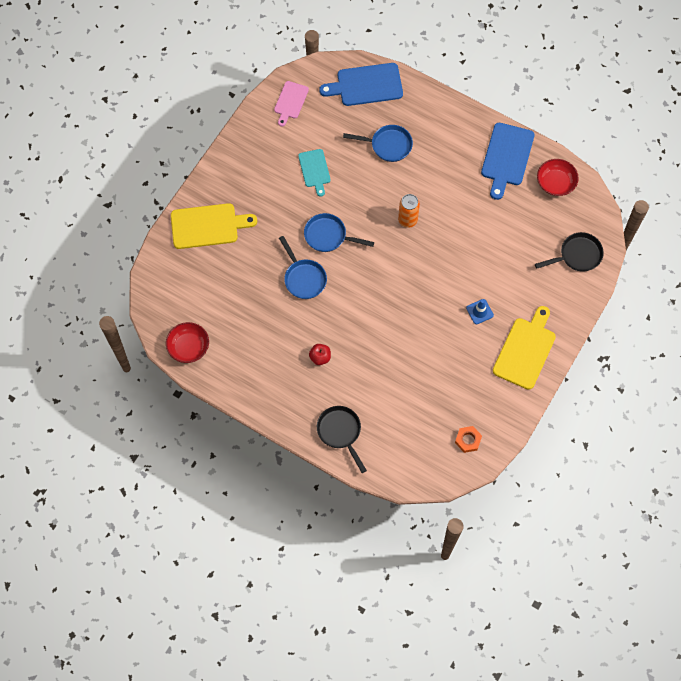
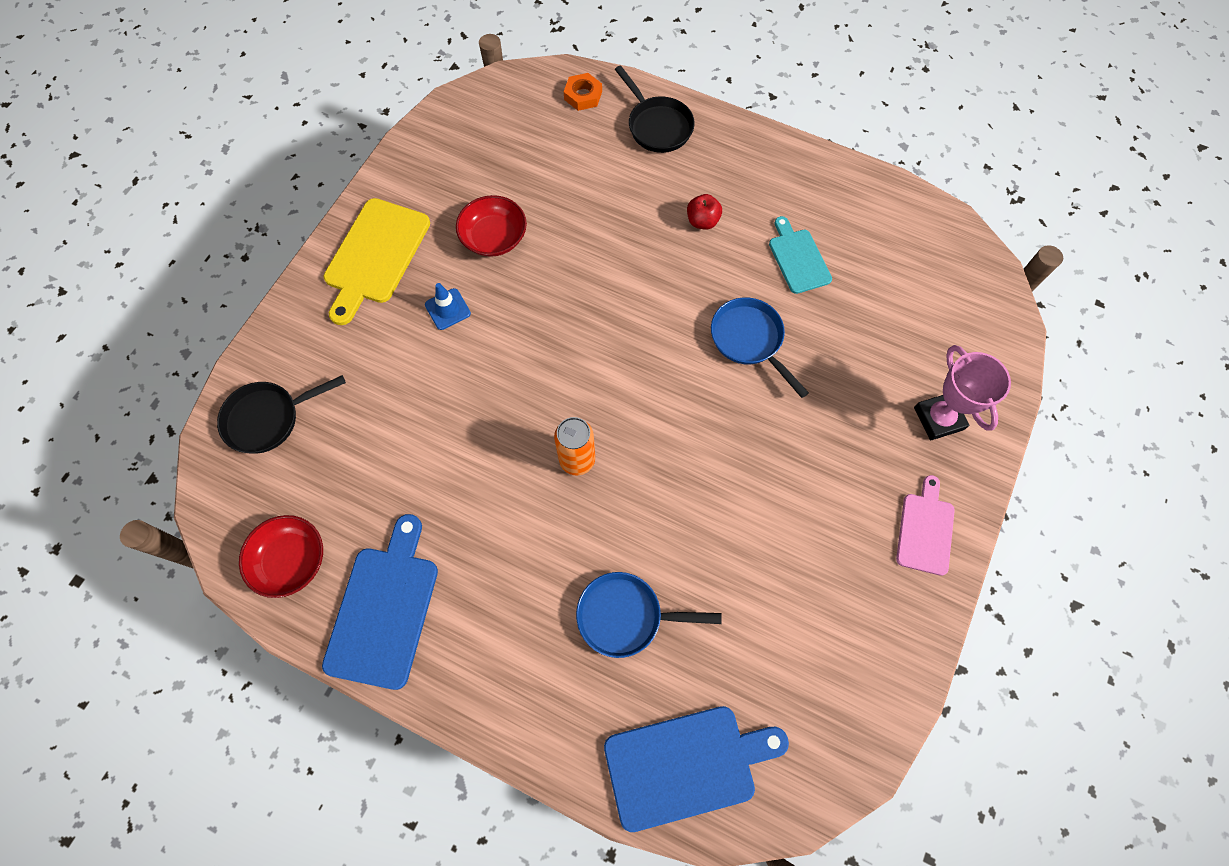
camera: 175 degrees right, 0 degrees up
red bowl [166,322,209,363] -> red bowl moved to [456,195,527,257]
yellow cutting board [171,203,257,249] -> pink trophy [914,345,1011,440]
pink cutting board [274,81,309,126] -> pink cutting board moved to [896,475,955,576]
turquoise cutting board [298,149,331,197] -> turquoise cutting board moved to [769,216,832,294]
blue pan [304,213,374,252] -> none
orange nut [455,426,482,453] -> orange nut moved to [564,73,602,111]

